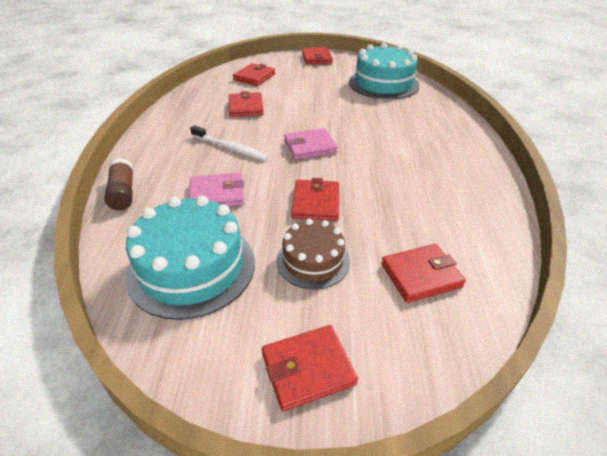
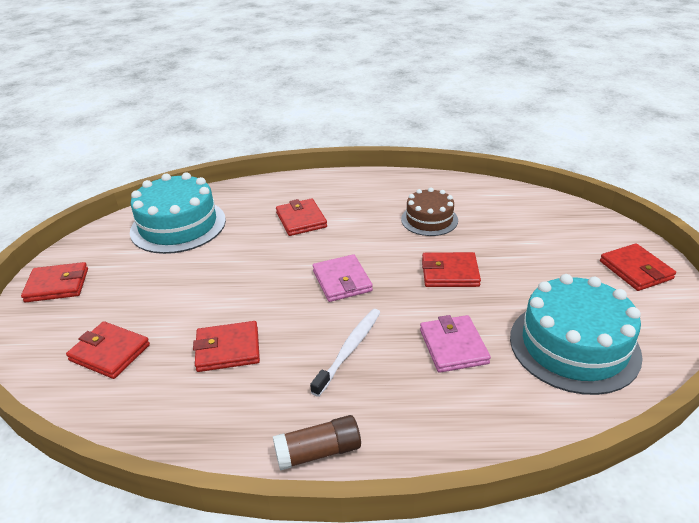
camera: 90 degrees left, 5 degrees down
brown glue stick [105,158,134,210] -> brown glue stick moved to [273,415,361,471]
brown cake [276,219,350,290] -> brown cake moved to [401,188,458,236]
red wallet [381,244,466,303] -> red wallet moved to [276,198,327,236]

